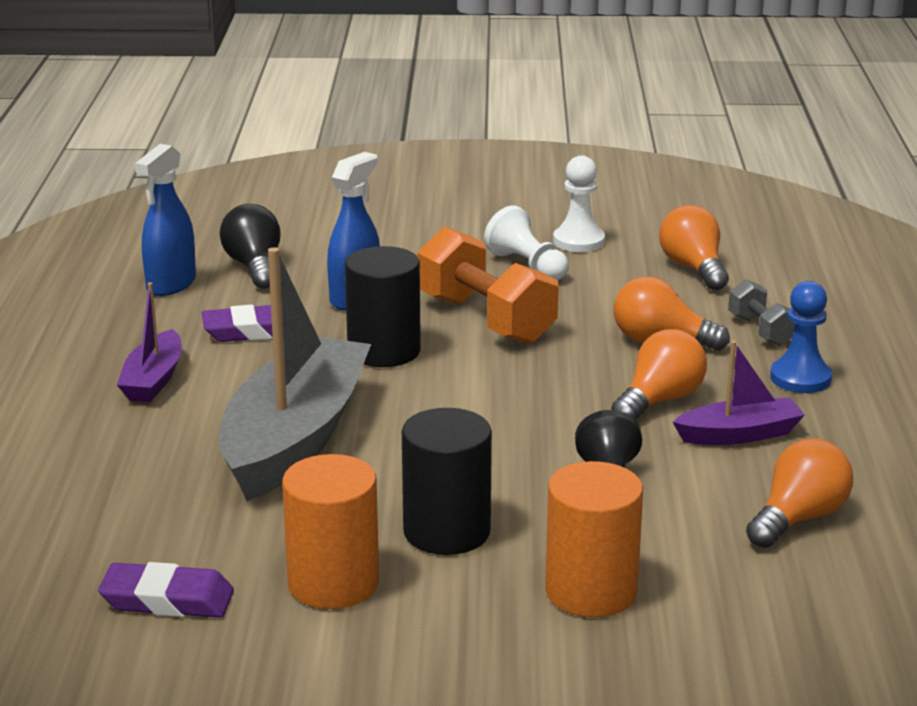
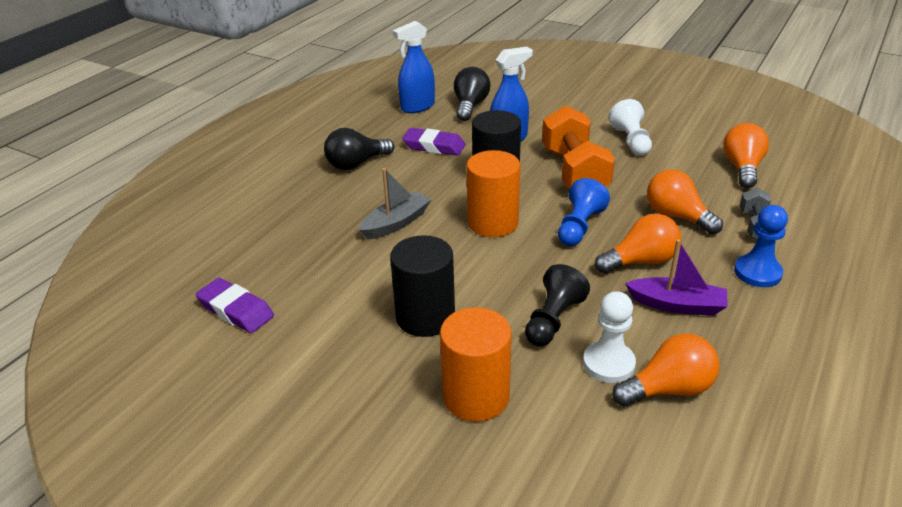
camera: 30 degrees right, 10 degrees up
purple boat [117,282,182,402] -> black light bulb [324,128,394,170]
grey boat [219,247,371,501] -> grey boat [359,168,432,240], size x0.49
orange cylinder [282,454,379,609] -> orange cylinder moved to [467,150,520,237]
white pawn [553,156,605,252] -> white pawn moved to [583,291,636,383]
none -> blue pawn [558,178,610,246]

